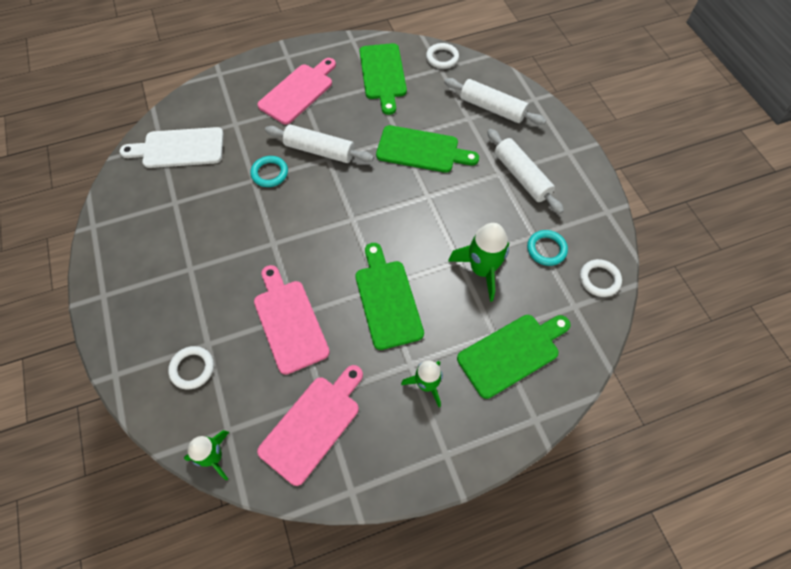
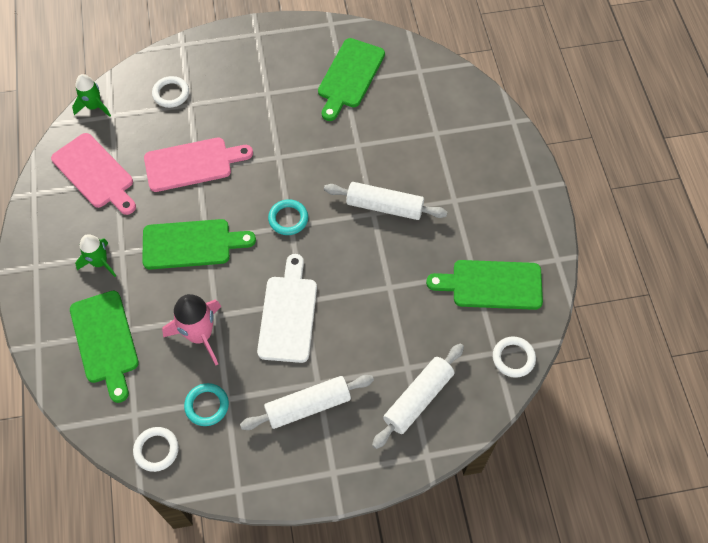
camera: 100 degrees right, 0 degrees up
white cutting board [120,127,223,168] -> white cutting board moved to [257,254,317,363]
turquoise ring [250,156,288,187] -> turquoise ring moved to [268,199,308,235]
pink cutting board [257,58,336,125] -> none
white rolling pin [265,124,374,163] -> white rolling pin turned 75 degrees clockwise [324,182,447,220]
green cutting board [376,125,479,173] -> green cutting board moved to [318,38,385,121]
green rocket [448,223,509,302] -> pink rocket [162,294,221,365]

